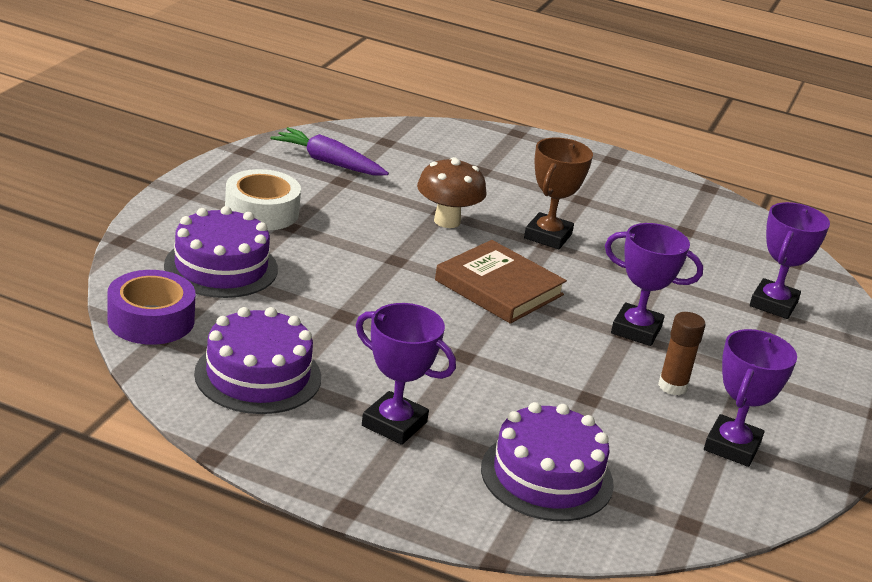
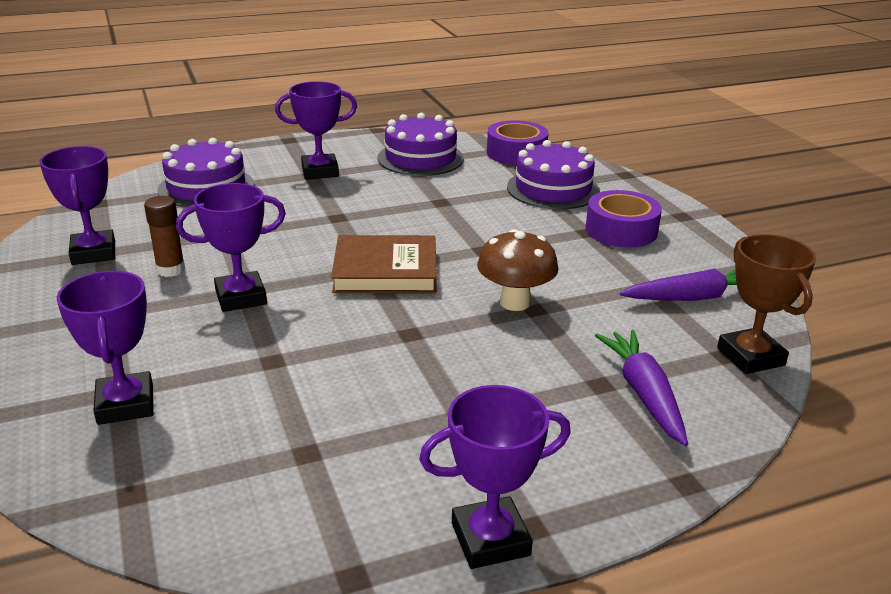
camera: 140 degrees right, 0 degrees up
white tape [225,169,301,230] -> purple tape [586,190,662,248]
brown trophy [524,137,593,249] -> brown trophy moved to [717,234,816,374]
none -> purple trophy [419,385,571,569]
none -> purple carrot [595,330,688,446]

